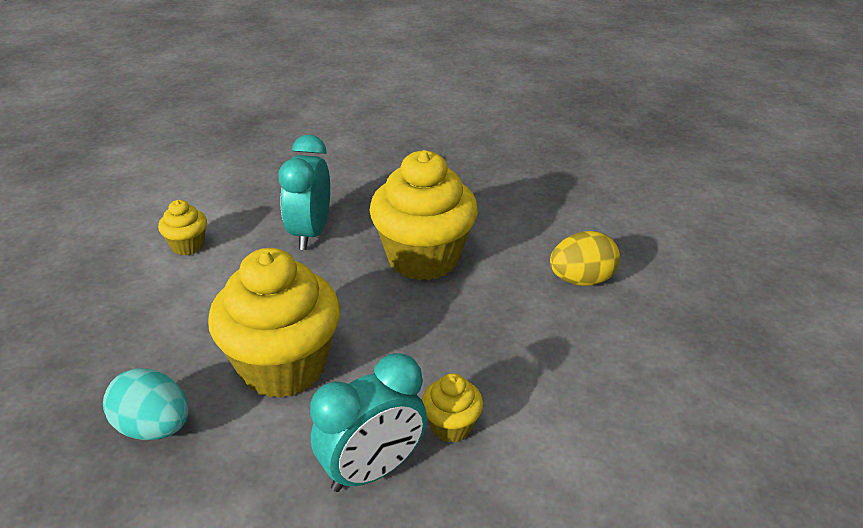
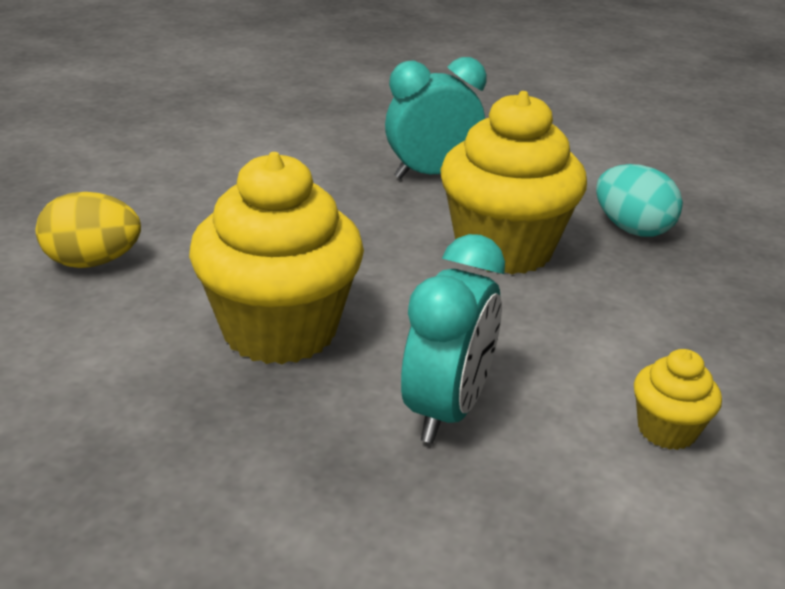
camera: 165 degrees left, 5 degrees down
yellow cupcake [422,373,483,443] -> none

